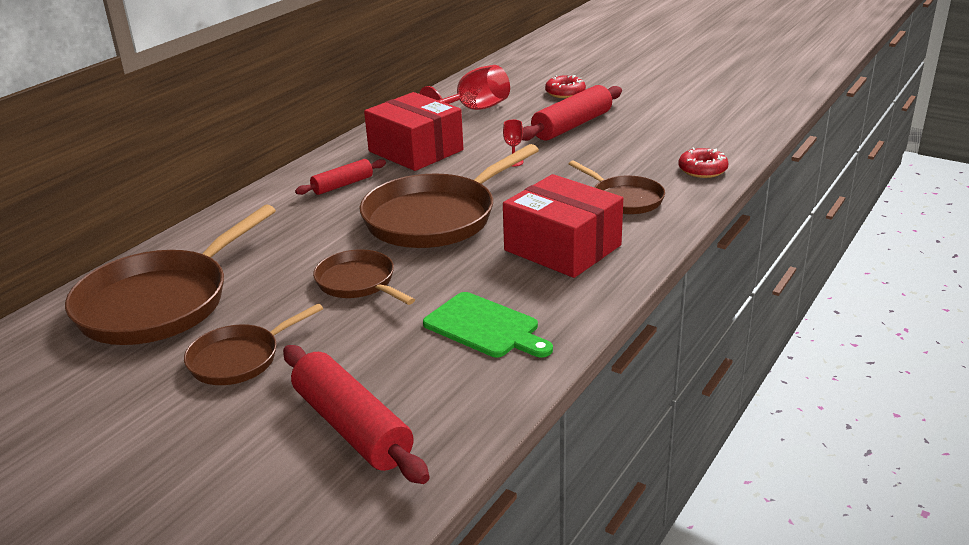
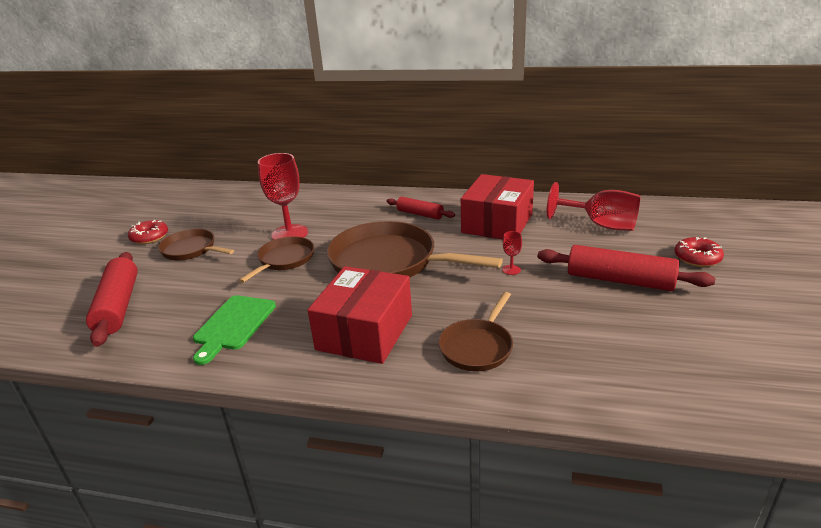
camera: 70 degrees right, 0 degrees up
brown pan [65,204,276,345] -> none
red rolling pin [283,345,430,484] -> red rolling pin turned 45 degrees counterclockwise [86,252,138,347]
red donut [678,147,729,178] -> red donut moved to [128,220,168,244]
none -> red goblet [258,153,308,240]

